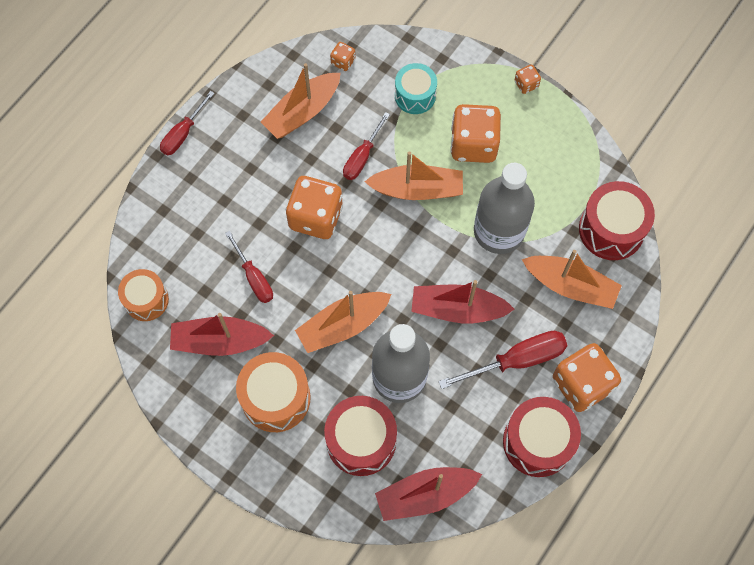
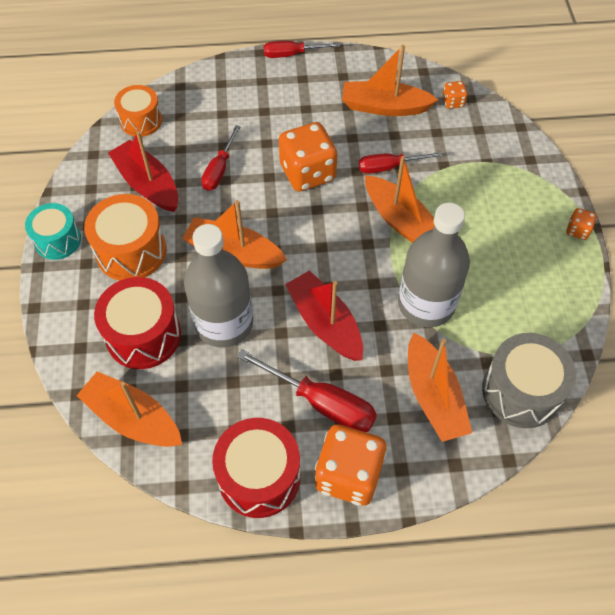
camera: 50 degrees right, 10 degrees down
red boat [375,467,482,521] -> orange boat [76,371,182,447]
turquoise drum [395,63,437,114] -> turquoise drum moved to [25,203,81,260]
orange dice [450,104,501,163] -> none
red drum [579,181,655,260] -> grey drum [482,333,576,428]

